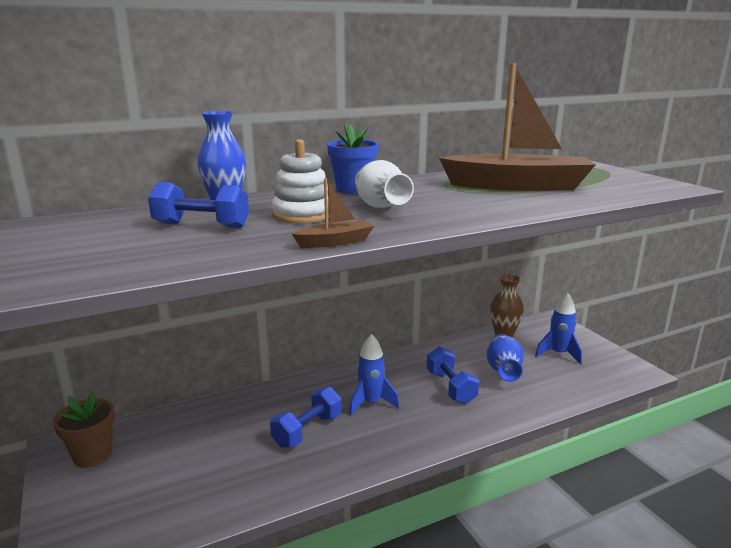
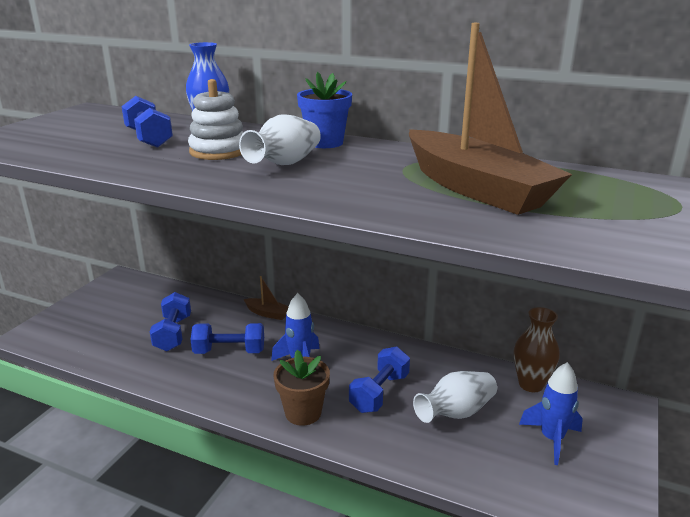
camera: 50 degrees right, 5 degrees up
brown flower pot [53,392,115,468] -> brown flower pot moved to [273,350,330,426]
brown boat [292,178,374,248] -> brown boat moved to [243,276,289,320]
blue vase [487,334,524,382] -> white vase [413,371,497,423]
none -> blue dumbbell [149,292,191,351]

